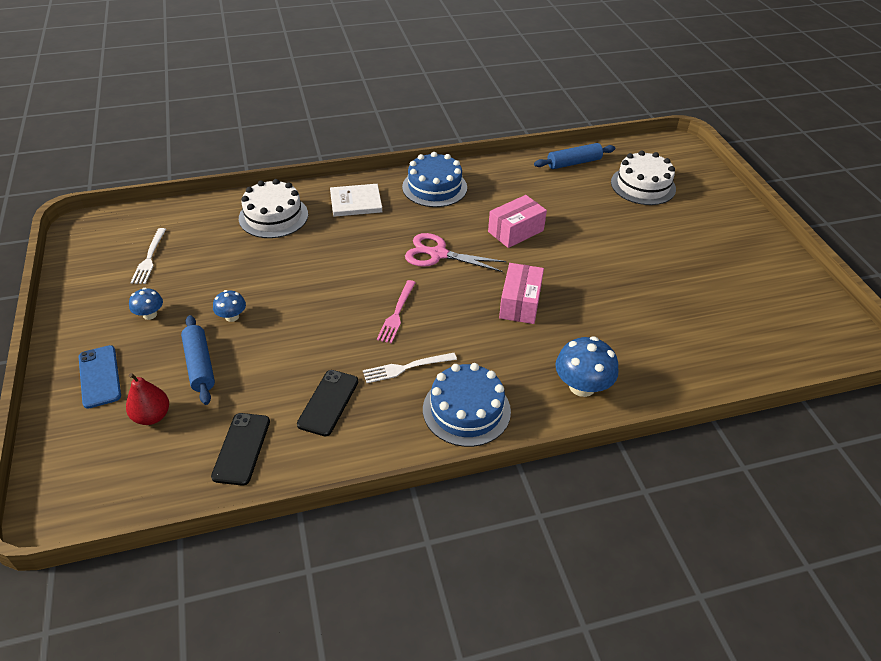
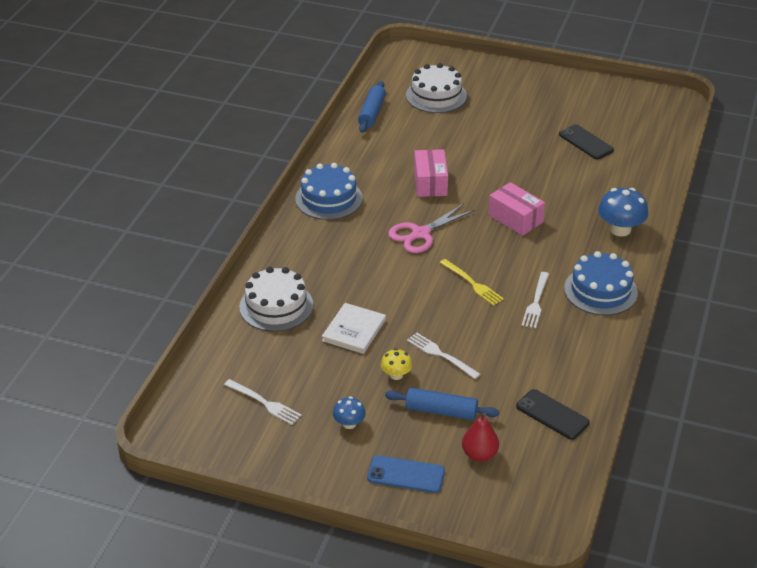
camera: 55 degrees left, 5 degrees down
blue mushroom [213,290,246,322] -> yellow mushroom [381,348,412,380]
black phone [297,370,358,436] -> black phone moved to [559,124,614,159]
white book [330,184,382,217] -> white book moved to [322,303,386,354]
pink fork [377,280,416,343] -> yellow fork [440,259,504,306]
none -> white fork [407,332,480,379]

